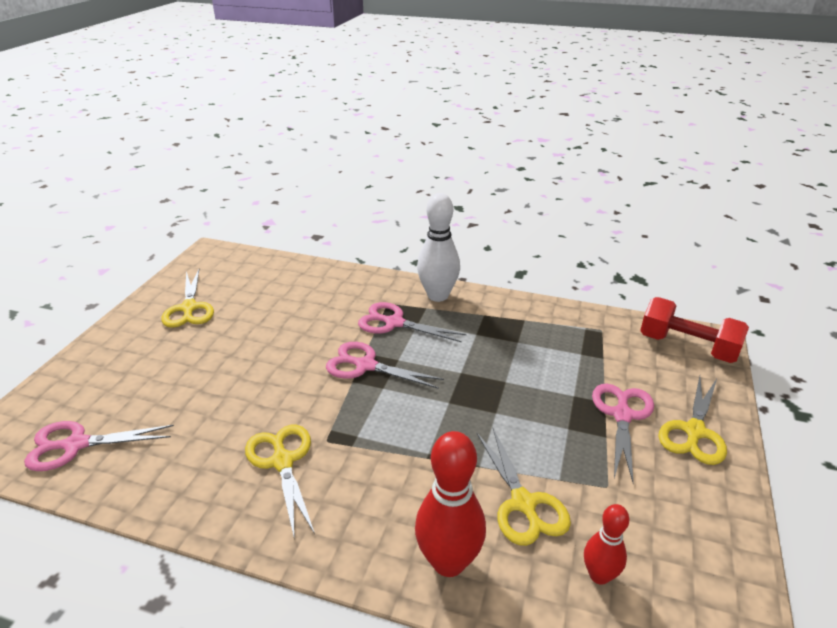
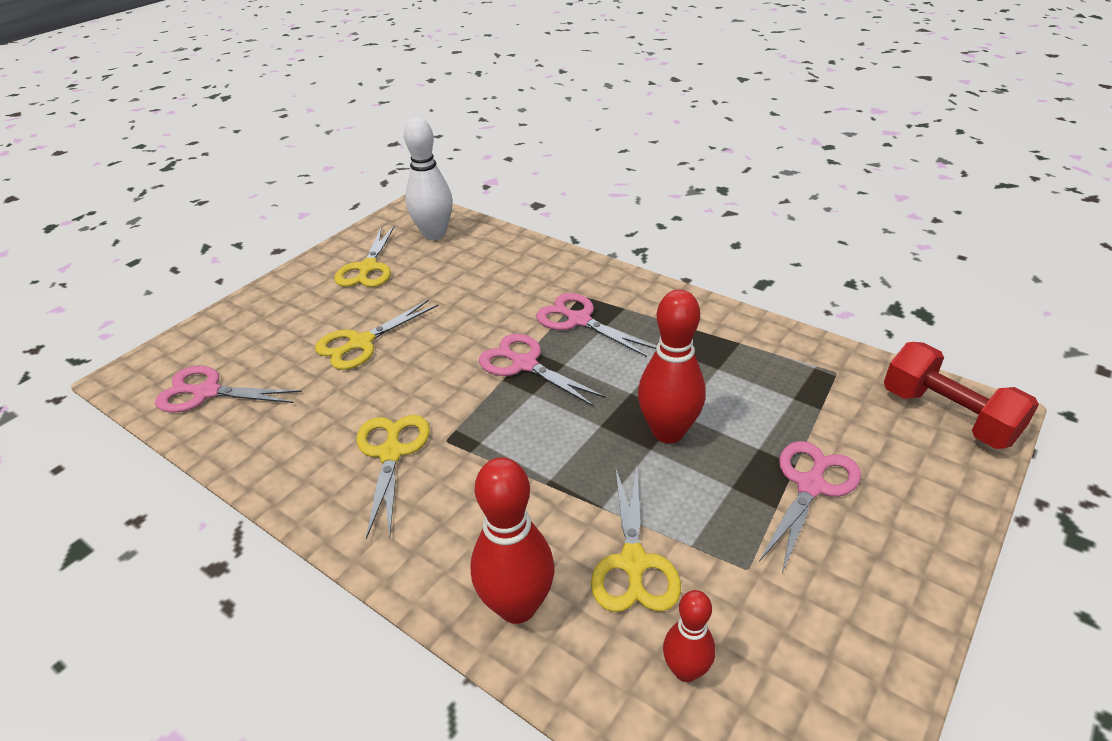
camera: 20 degrees right, 5 degrees up
white bowling pin [417,193,460,302] -> white bowling pin moved to [404,118,453,240]
yellow scissors [658,376,727,465] -> yellow scissors moved to [315,299,439,370]
none -> red bowling pin [638,289,706,443]

